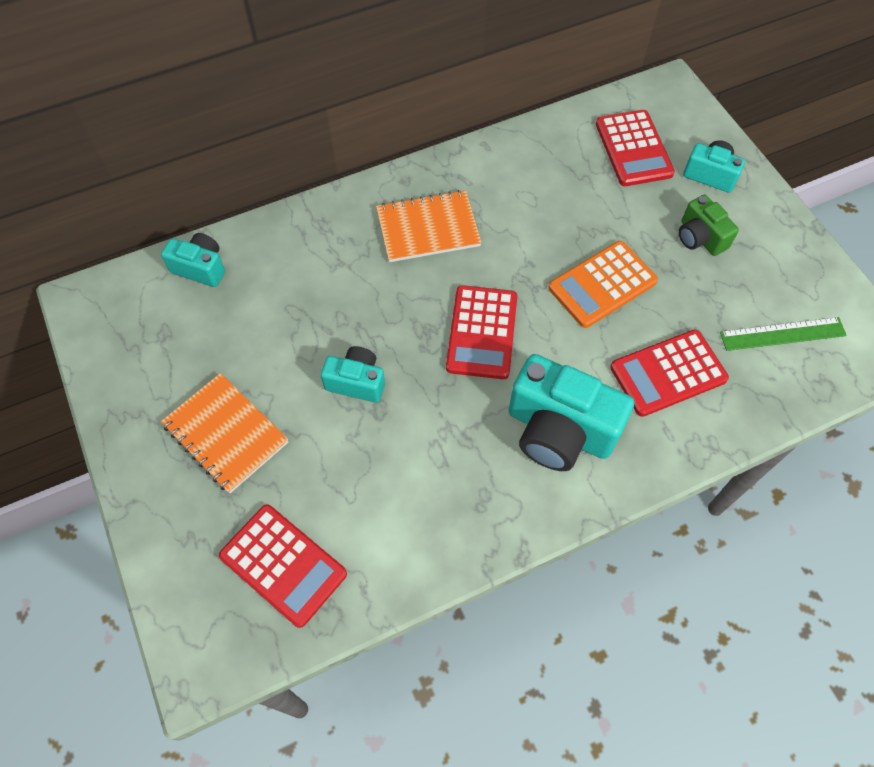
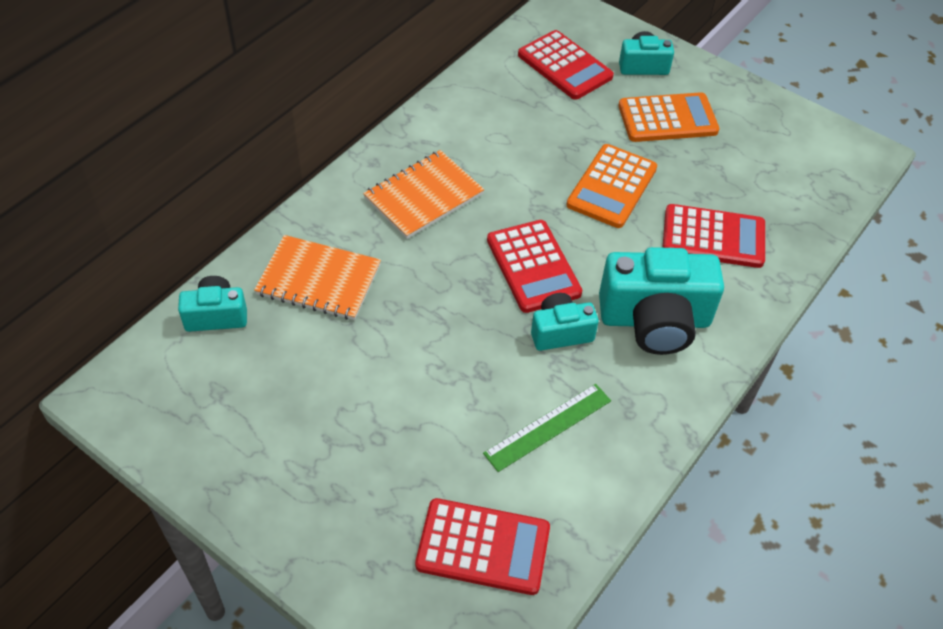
camera: 30 degrees left, 10 degrees down
orange notebook [161,373,288,493] -> orange notebook moved to [254,235,381,320]
turquoise camera [321,346,385,403] -> turquoise camera moved to [531,293,599,351]
red calculator [610,329,729,417] -> red calculator turned 120 degrees counterclockwise [662,204,765,268]
green camera [679,195,739,256] -> orange calculator [618,92,719,142]
green ruler [720,317,847,351] -> green ruler moved to [483,384,611,472]

